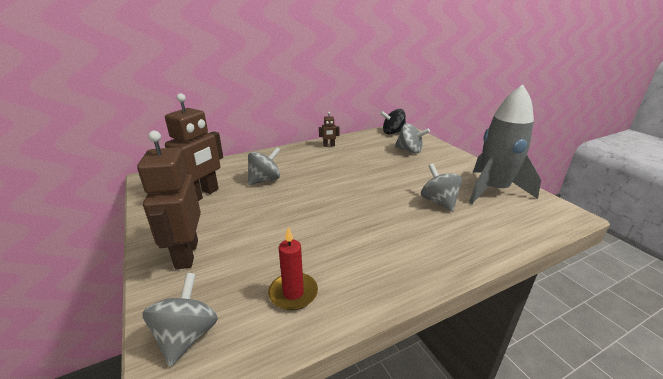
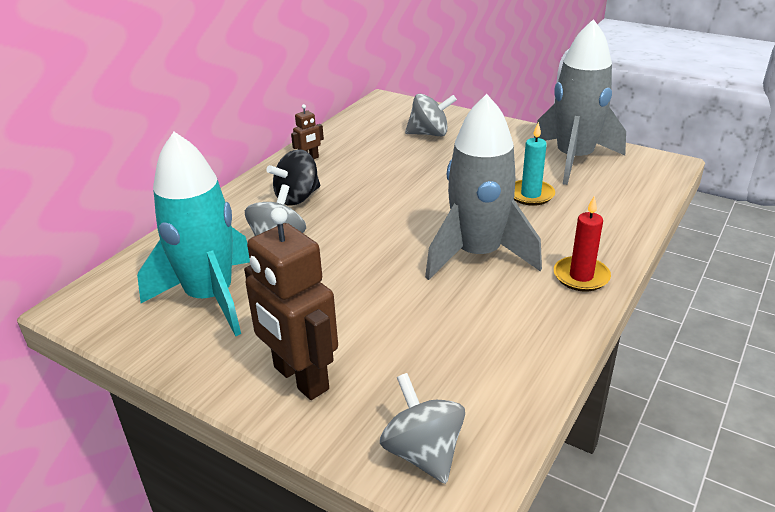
camera: 30 degrees left, 5 degrees up
brown robot [165,93,223,201] -> turquoise rocket [137,132,250,336]
red candle [268,227,318,310] -> red candle moved to [554,196,611,292]
black spinning top [380,109,406,134] -> black spinning top moved to [266,150,320,206]
grey spinning top [421,163,462,212] -> turquoise candle [514,122,555,206]
none -> grey rocket [425,94,542,280]

